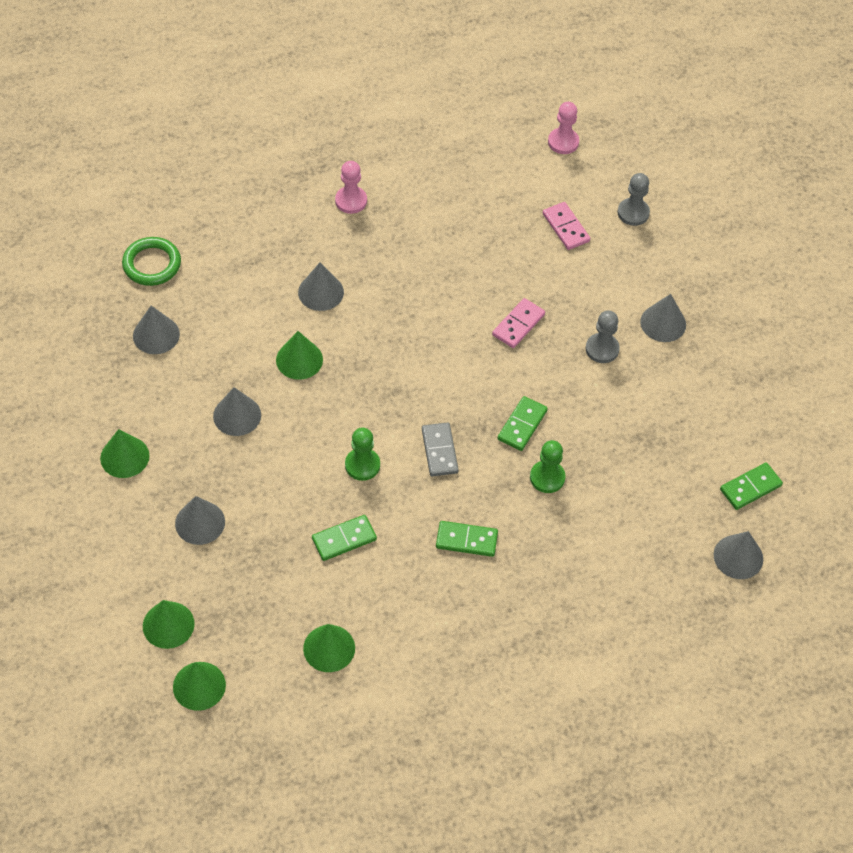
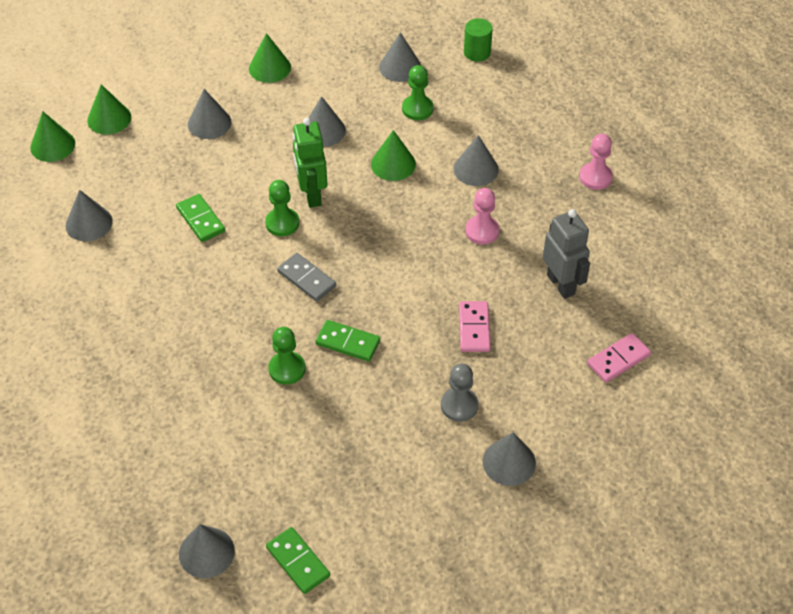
camera: 85 degrees right, 5 degrees down
green ring [122,237,181,286] -> green cylinder [464,18,493,62]
green cone [303,624,355,672] -> grey cone [66,190,113,241]
grey domino [422,422,459,476] -> grey domino turned 60 degrees clockwise [277,253,336,301]
green domino [436,521,498,557] -> none
pink domino [492,298,545,348] -> pink domino turned 60 degrees clockwise [459,301,491,352]
pink pawn [548,102,579,154] -> pink pawn moved to [465,188,499,245]
grey pawn [617,173,650,226] -> none
none -> green robot [293,118,327,208]
none -> green pawn [402,65,433,120]
none -> grey robot [543,209,590,299]

